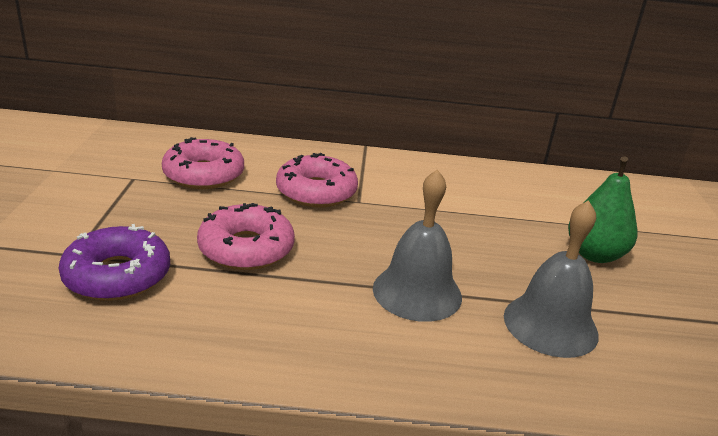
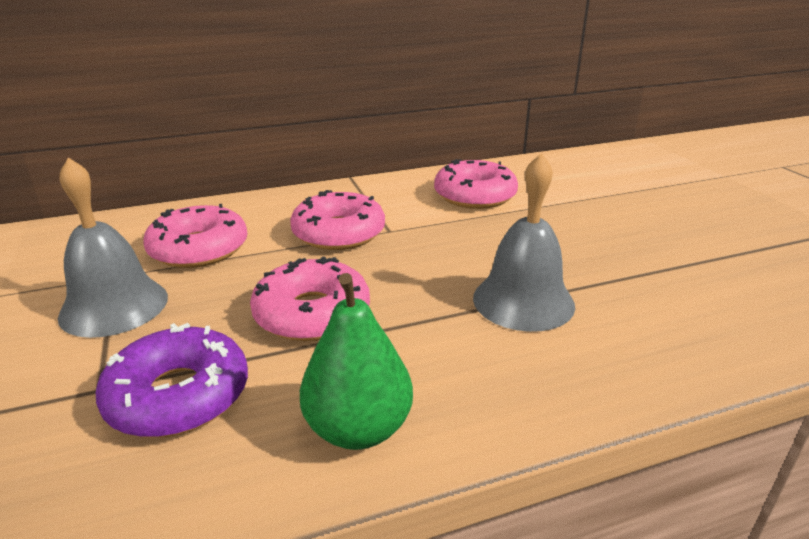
camera: 20 degrees left, 0 degrees up
grey bell [504,200,599,358] -> grey bell moved to [58,157,168,338]
green pear [568,156,637,263] -> green pear moved to [300,273,413,450]
none -> pink donut [434,159,518,209]

